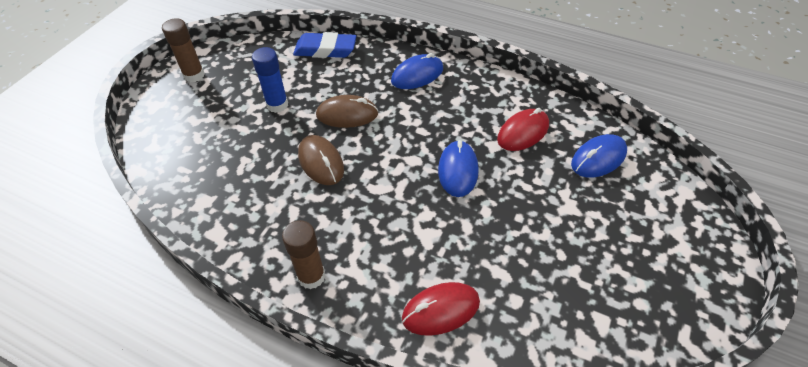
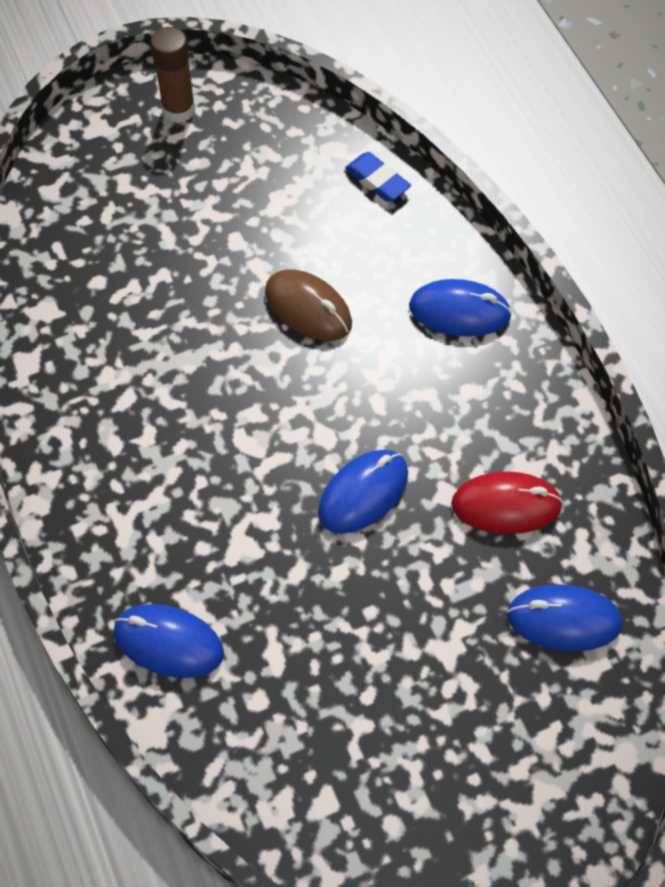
camera: 40 degrees right, 10 degrees up
blue glue stick [252,47,288,113] -> none
brown glue stick [282,220,326,289] -> none
blue eraser [293,32,356,58] -> blue eraser [345,152,411,202], size x0.64
brown mouse [298,135,344,185] -> none
red mouse [402,282,480,336] -> blue mouse [113,604,224,678]

